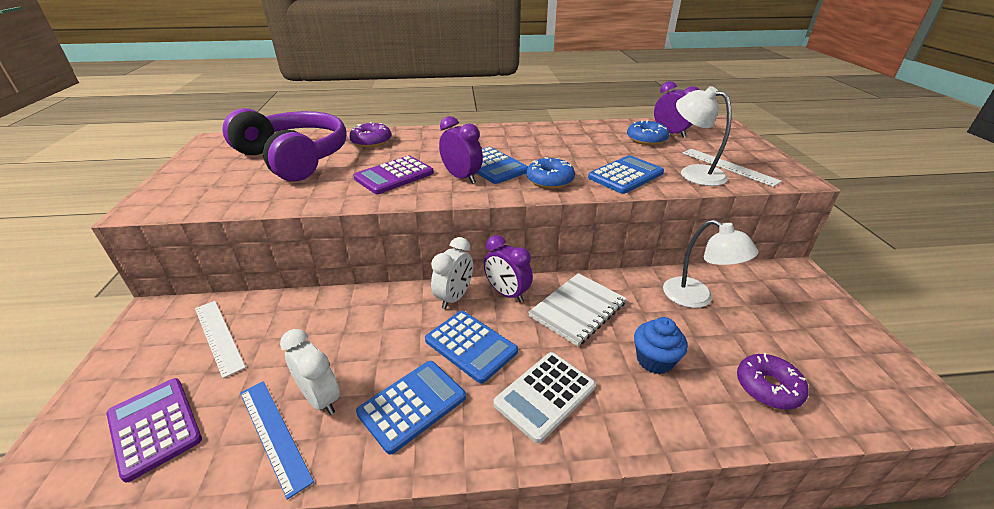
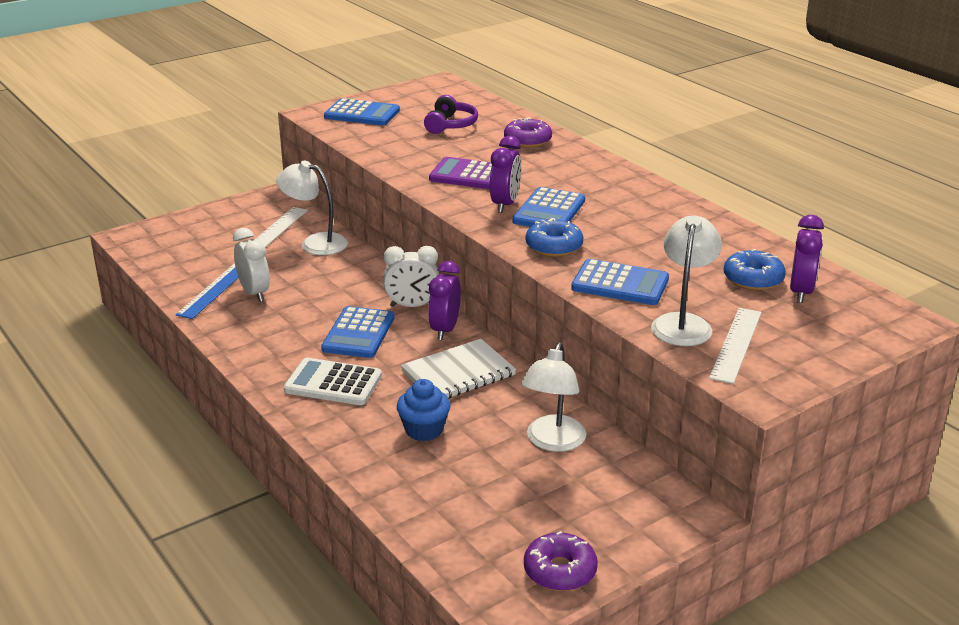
camera: 60 degrees right, 5 degrees down
purple calculator [107,378,202,482] -> none
purple headphones [222,108,347,182] -> purple headphones [424,95,478,134], size x0.47
white clock [280,329,340,415] -> white clock turned 45 degrees counterclockwise [233,228,270,302]
blue calculator [356,361,466,455] -> blue calculator moved to [324,98,400,126]
white notebook [528,273,627,347] -> white notebook turned 45 degrees counterclockwise [401,339,516,398]
purple donut [737,353,809,410] -> purple donut moved to [524,531,598,591]
none -> white lamp [276,161,348,255]

